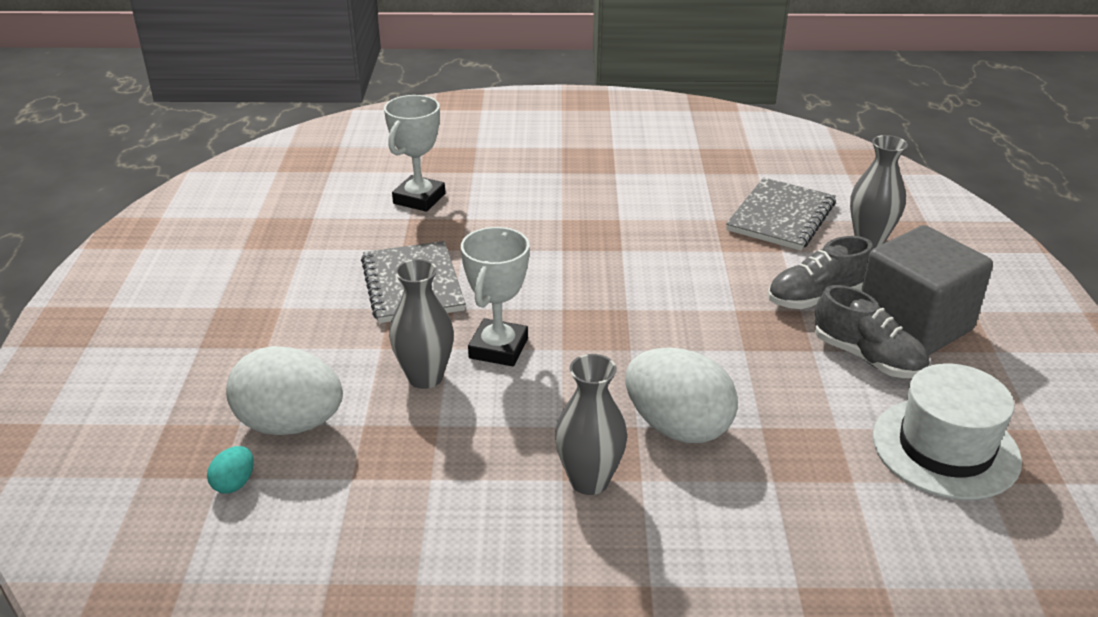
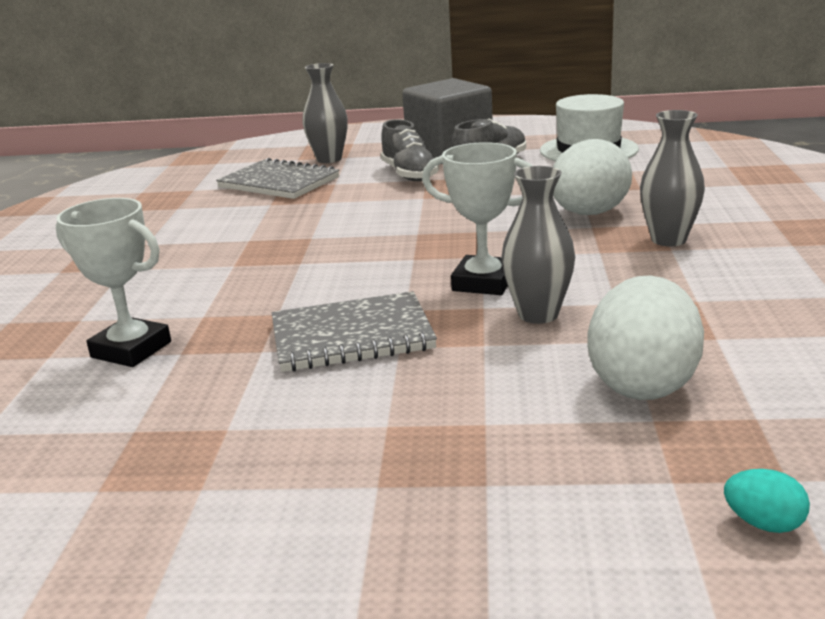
camera: 85 degrees left, 10 degrees down
turquoise egg [207,446,254,493] -> turquoise egg moved to [724,469,810,533]

